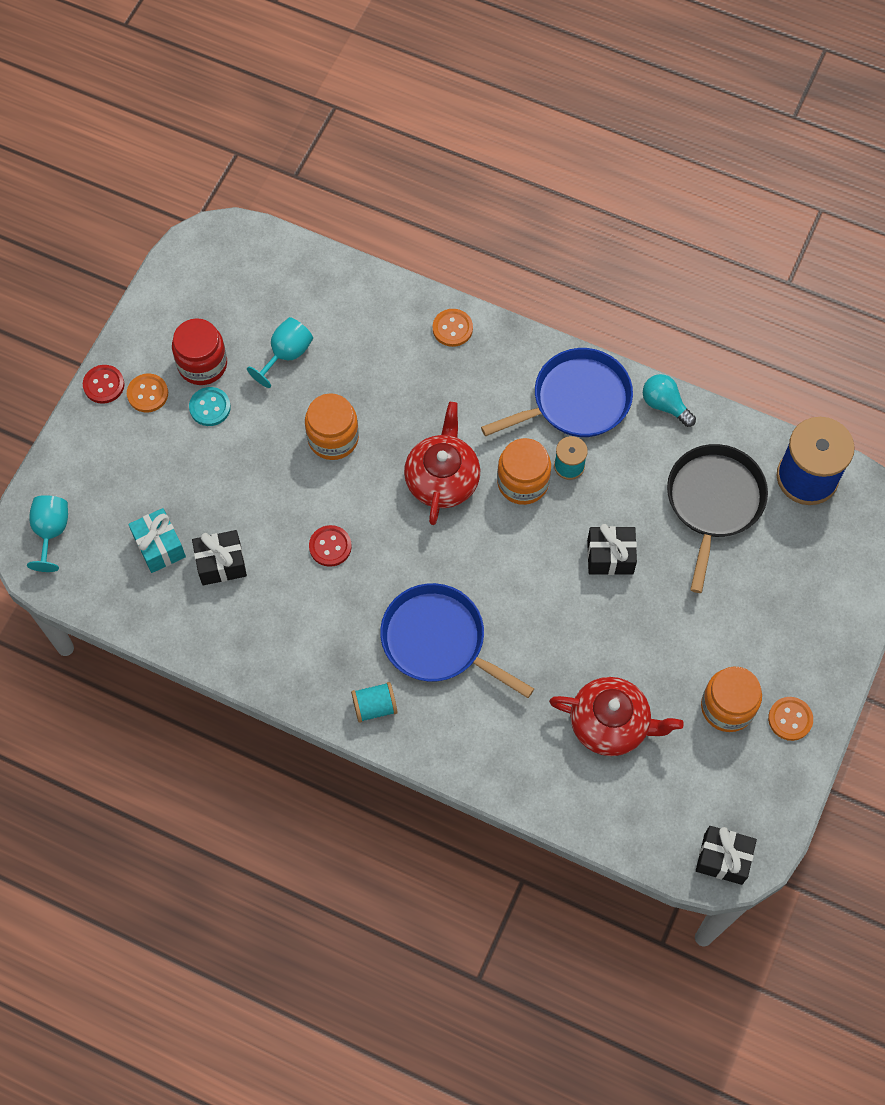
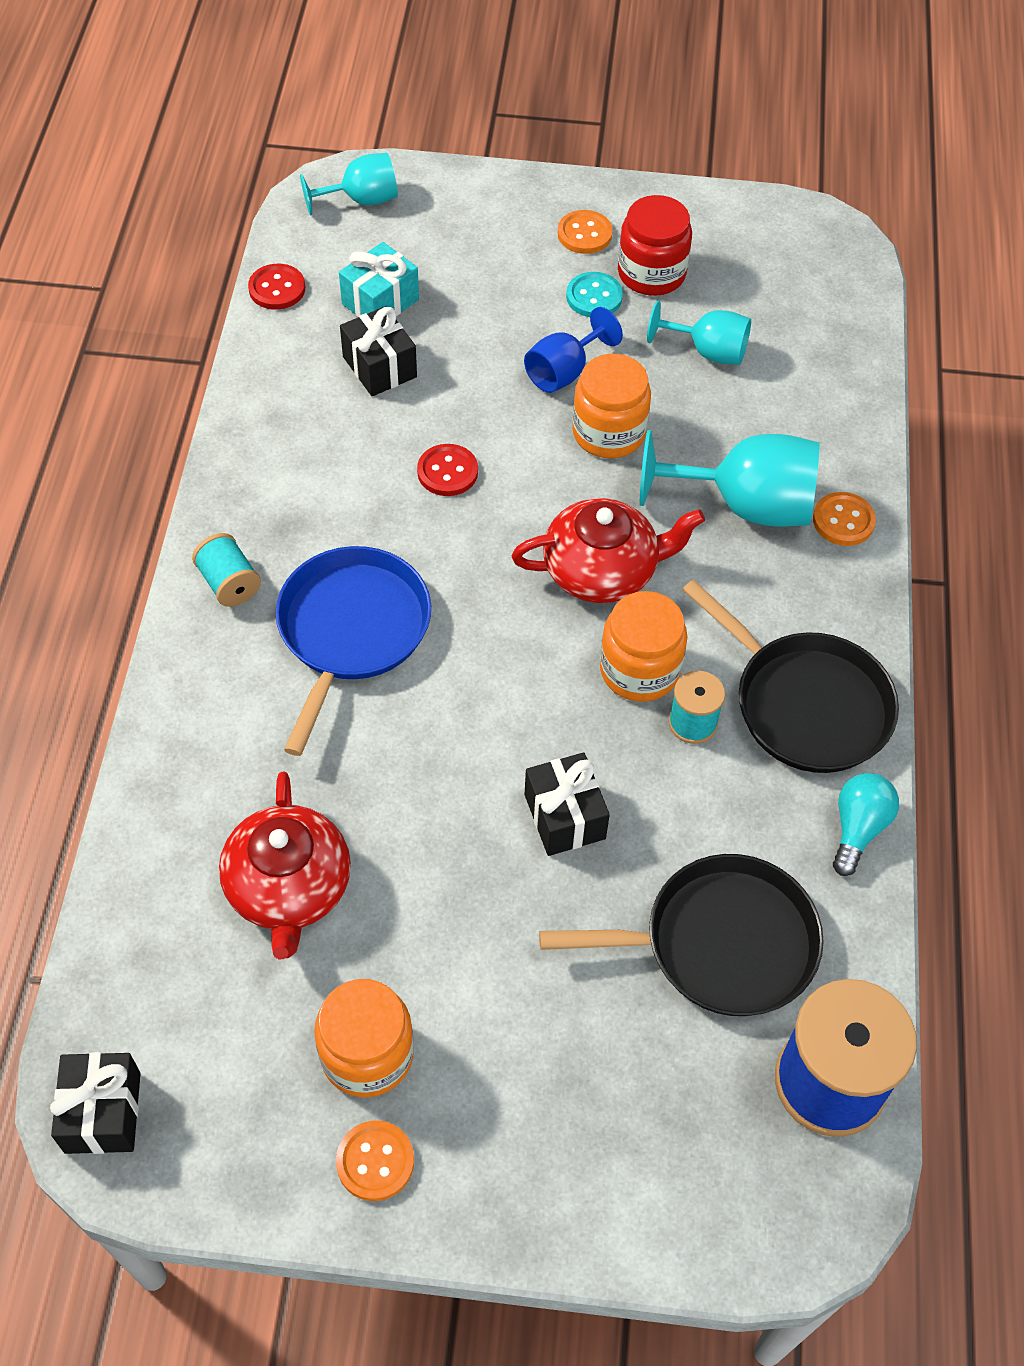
camera: 70 degrees right, 10 degrees down
red button [83,365,125,404] -> red button moved to [248,264,305,310]
blue pan [481,348,633,437] -> black pan [682,579,899,773]
none -> blue goblet [524,307,623,393]
none -> turquoise goblet [640,430,819,527]

